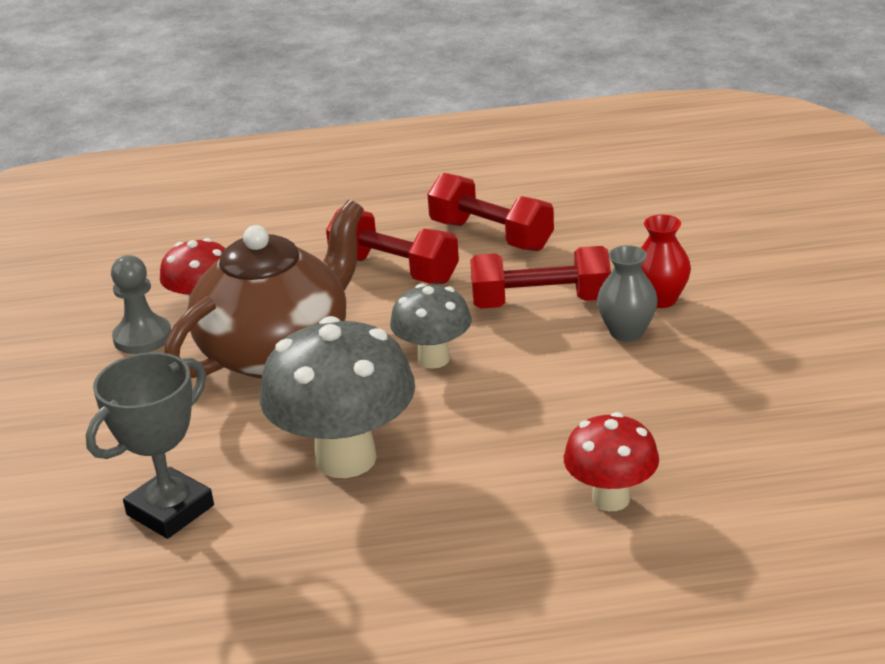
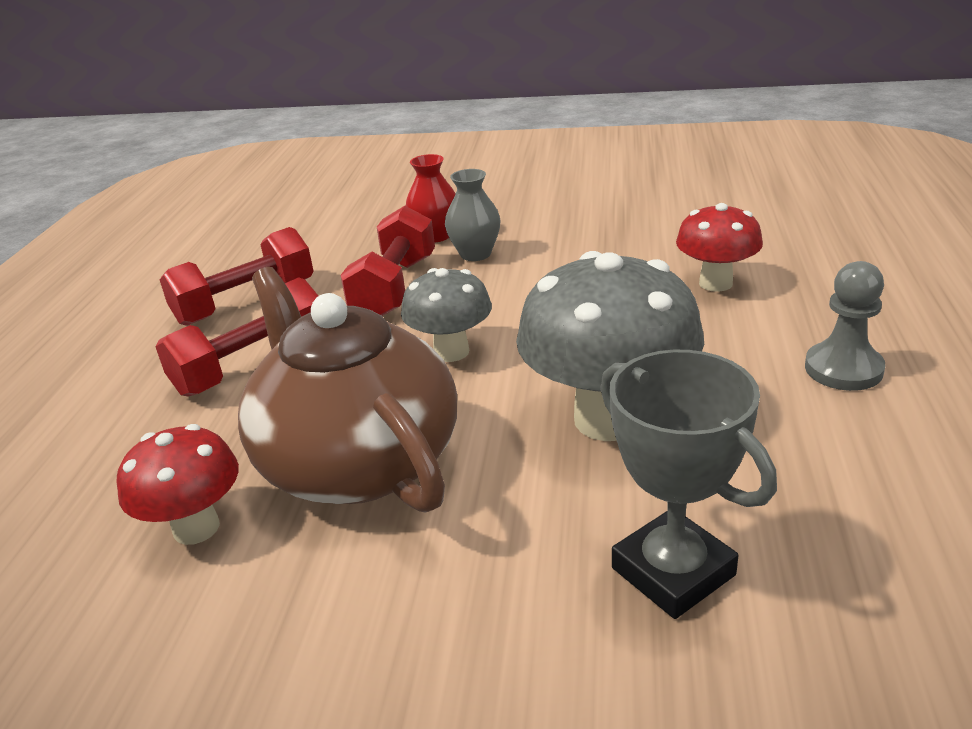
camera: 75 degrees left, 0 degrees up
grey pawn [111,255,171,354] -> grey pawn moved to [805,261,886,391]

